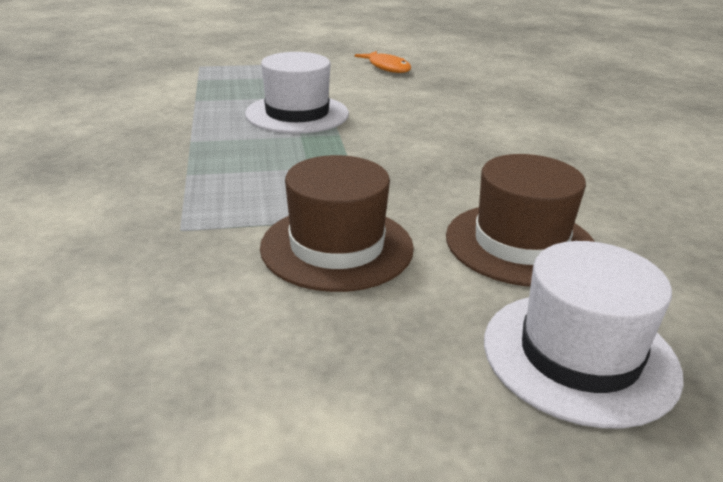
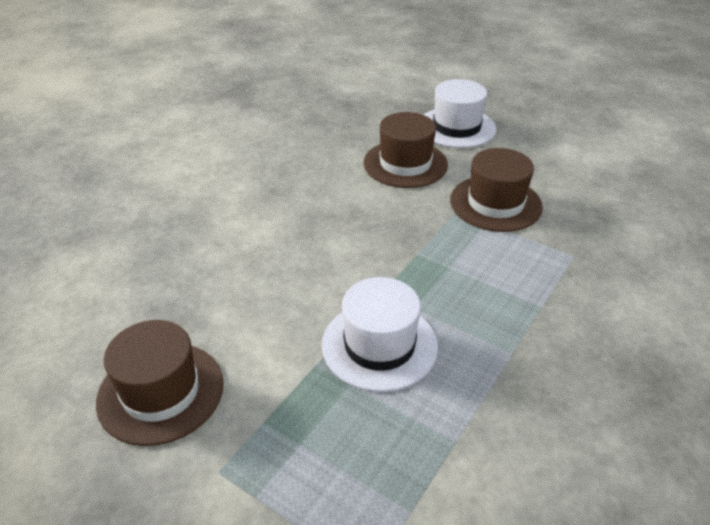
camera: 135 degrees left, 10 degrees up
orange fish [355,51,412,73] -> brown hat [96,320,224,446]

